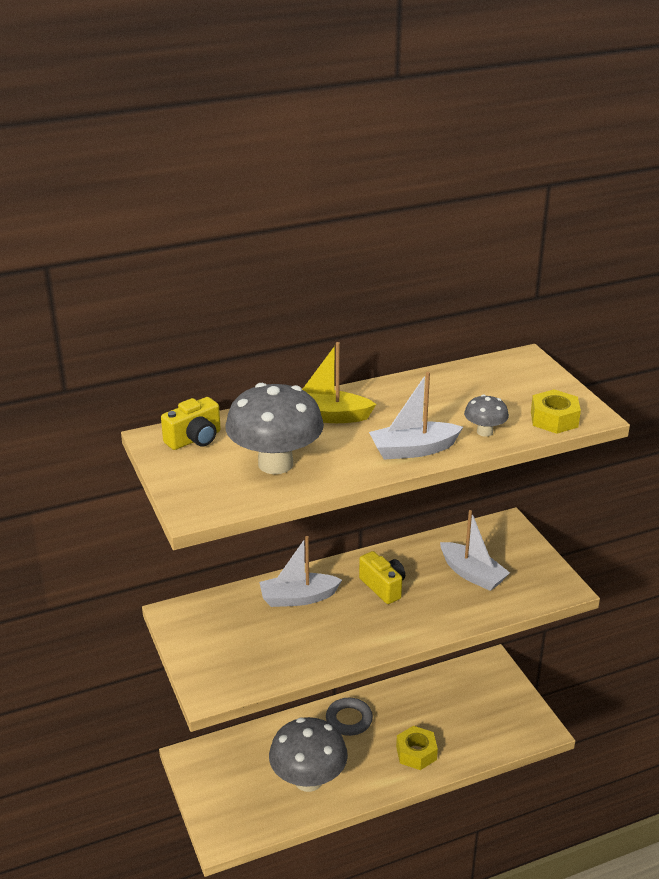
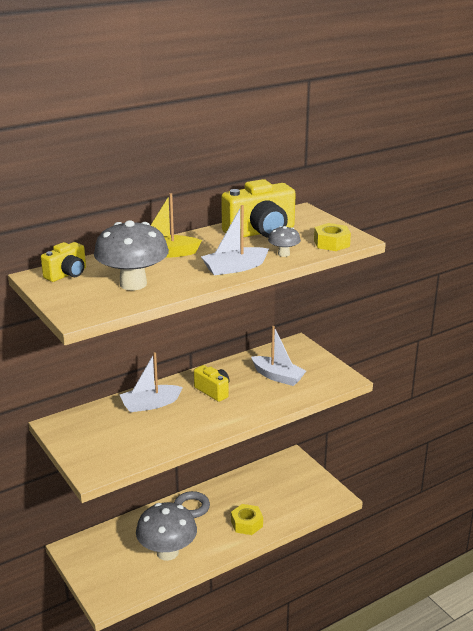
camera: 10 degrees left, 5 degrees down
none -> yellow camera [221,179,296,238]

